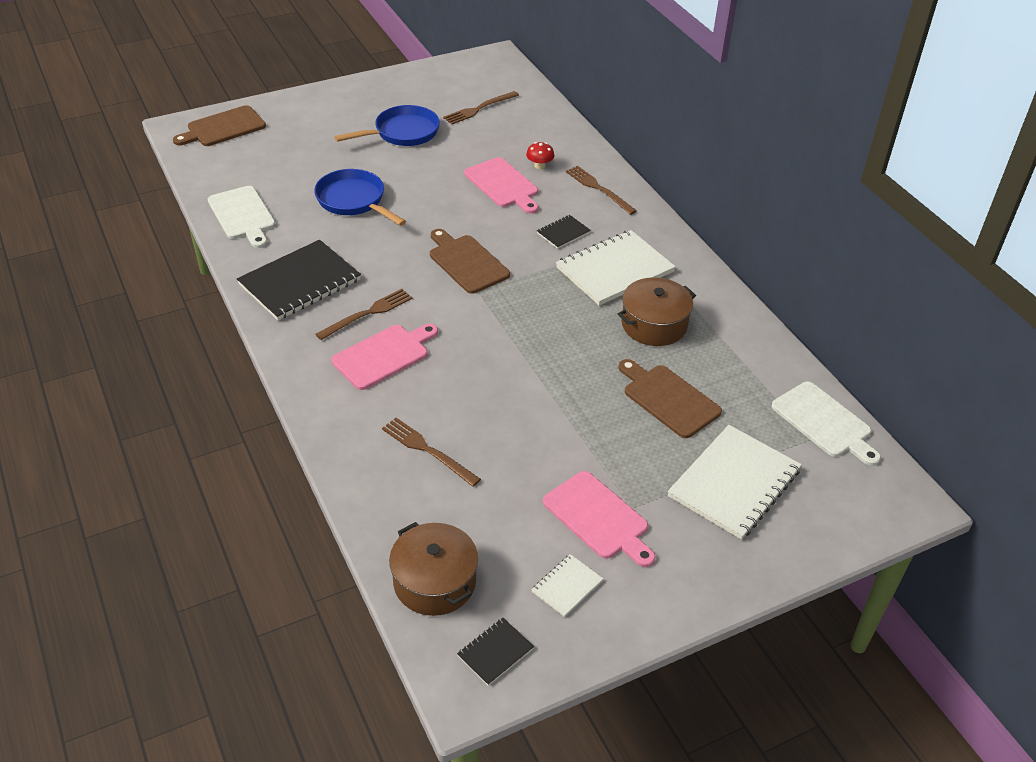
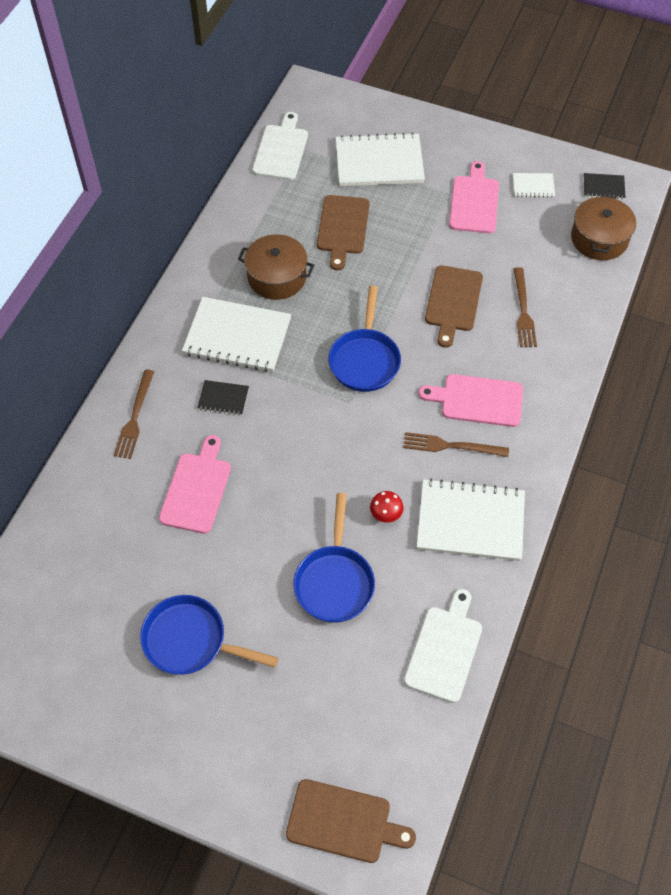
camera: 130 degrees left, 15 degrees up
black notebook [237,240,361,320] -> white notebook [416,478,525,561]
brown cutting board [430,229,510,294] -> brown cutting board moved to [425,265,483,348]
brown fork [443,91,519,125] -> none
red mushroom [526,142,555,169] -> red mushroom moved to [370,491,403,523]
none -> blue pan [328,286,401,392]

